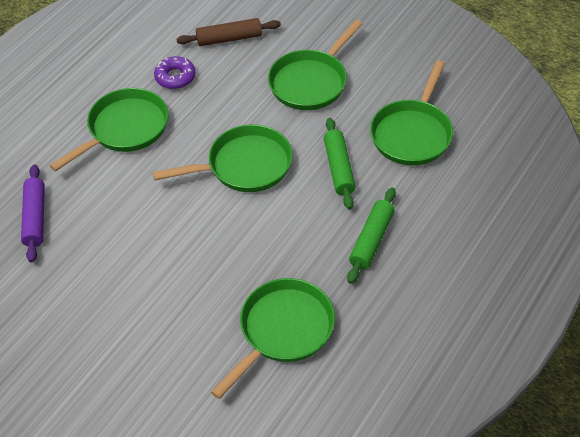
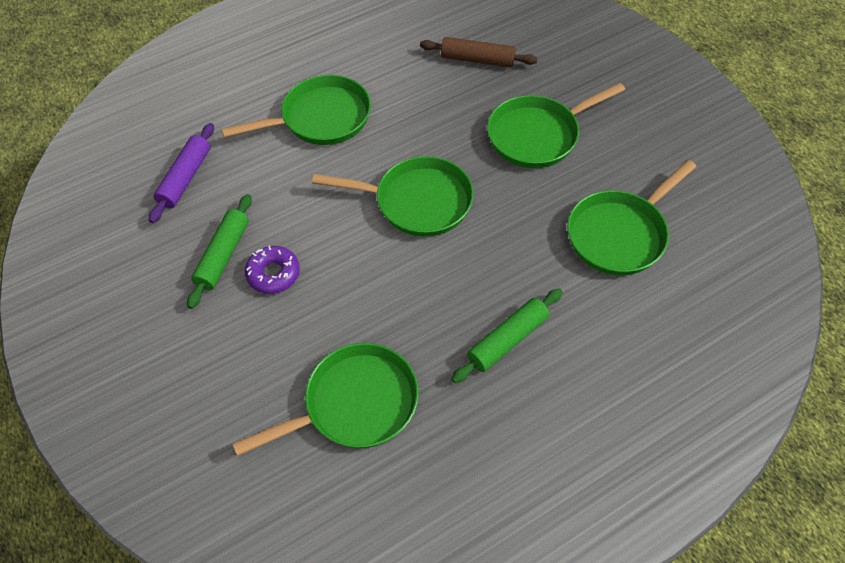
camera: 25 degrees right, 5 degrees up
purple donut [154,56,196,89] -> purple donut moved to [245,246,300,294]
green rolling pin [324,118,356,209] -> green rolling pin moved to [187,194,252,309]

